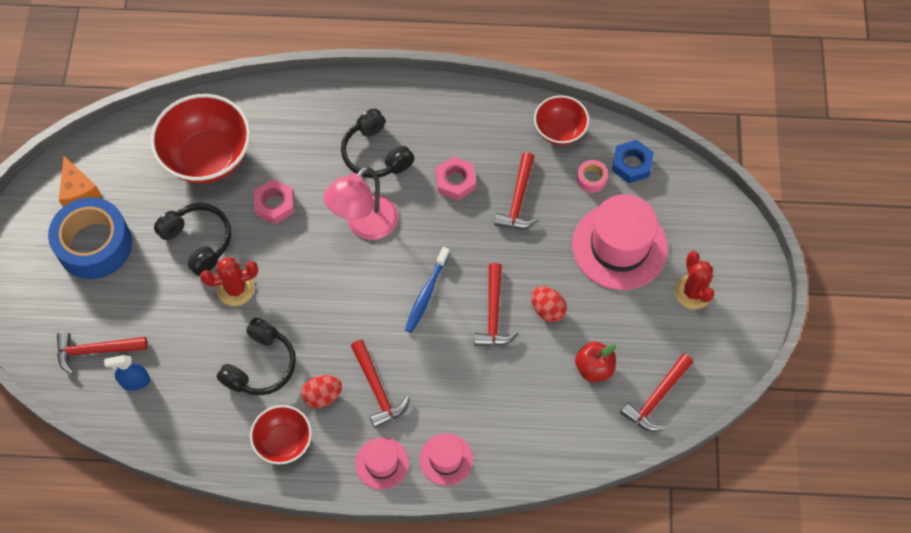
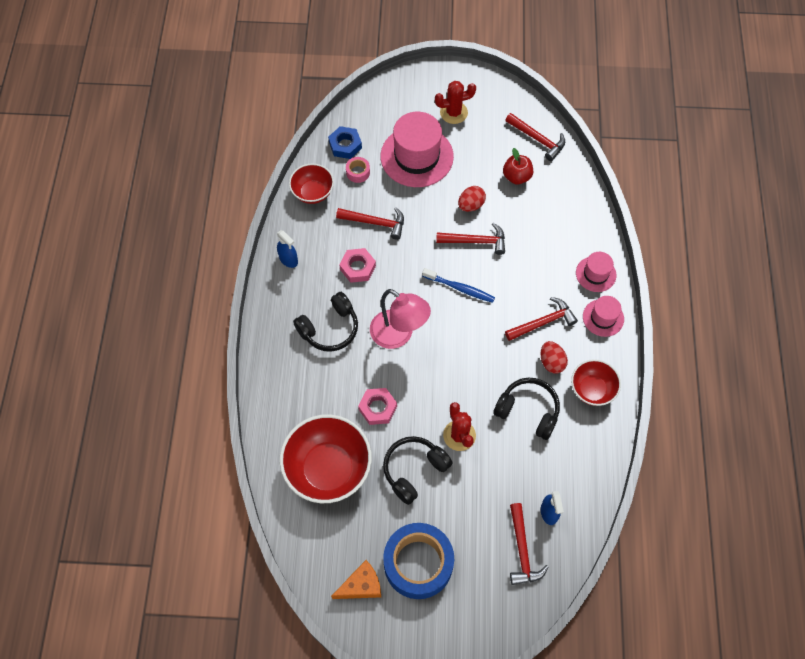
camera: 90 degrees left, 0 degrees up
none -> blue spray bottle [277,230,298,268]

